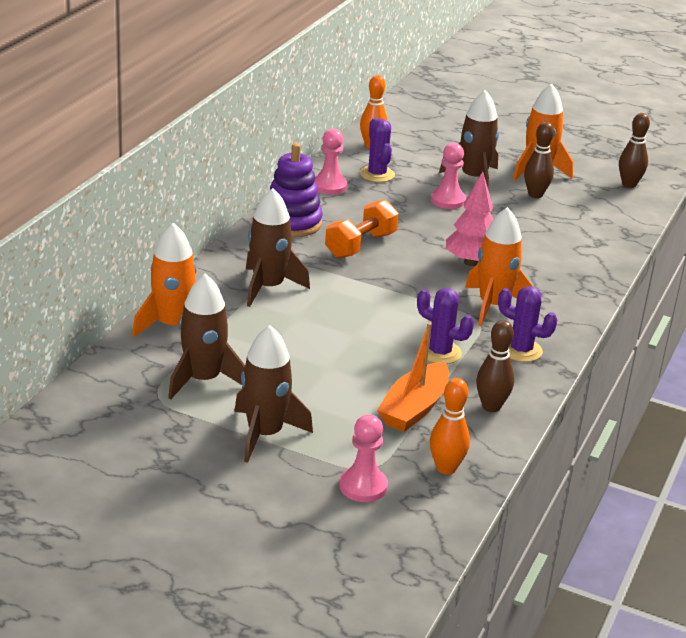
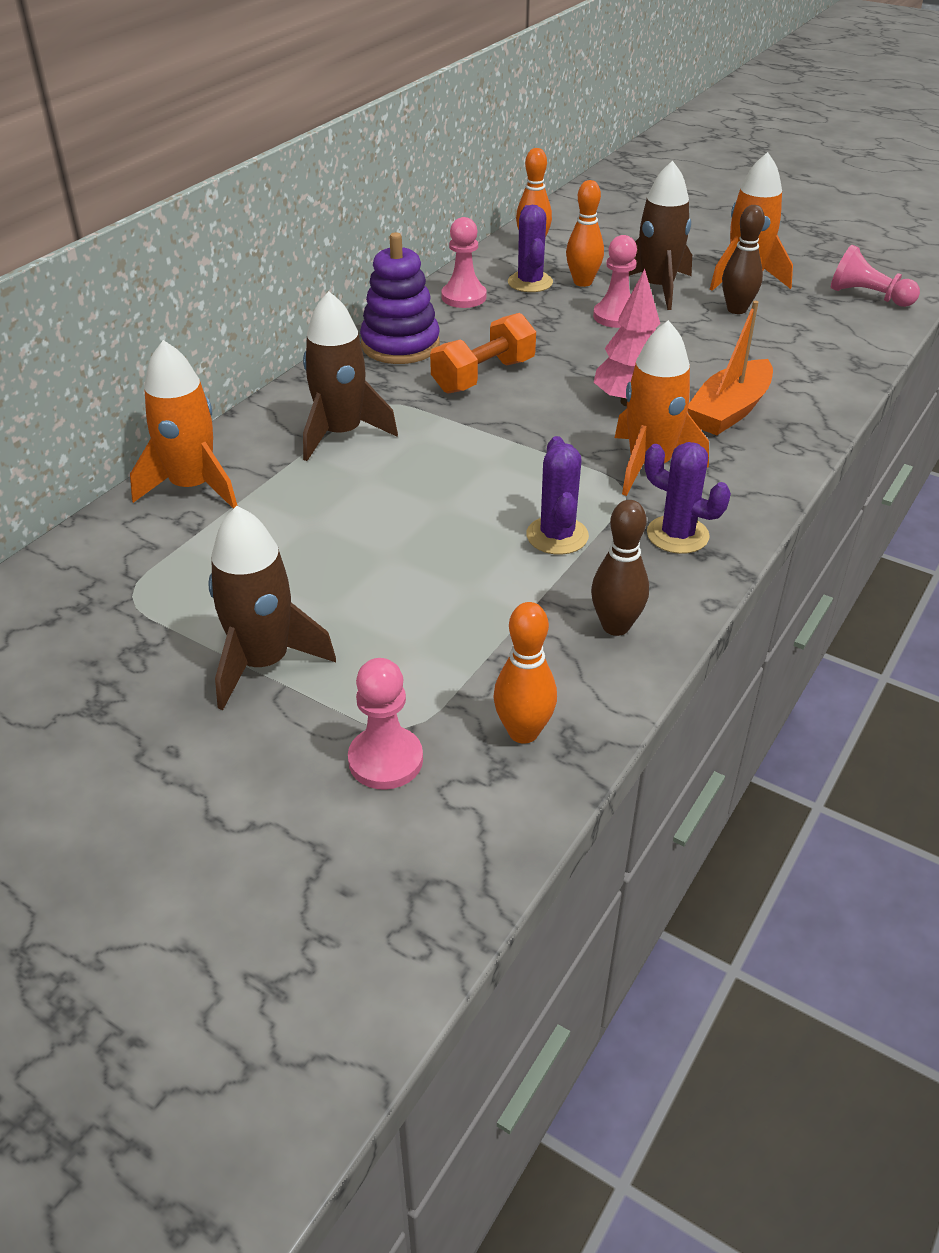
camera: 10 degrees right, 10 degrees up
brown rocket [168,274,245,399] -> none
orange boat [377,322,449,432] -> orange boat moved to [688,301,773,435]
purple cactus [417,288,474,364] -> purple cactus turned 45 degrees clockwise [527,436,589,555]
brown bowling pin [619,113,650,188] -> pink pawn [831,245,920,307]
none -> orange bowling pin [566,180,604,287]

